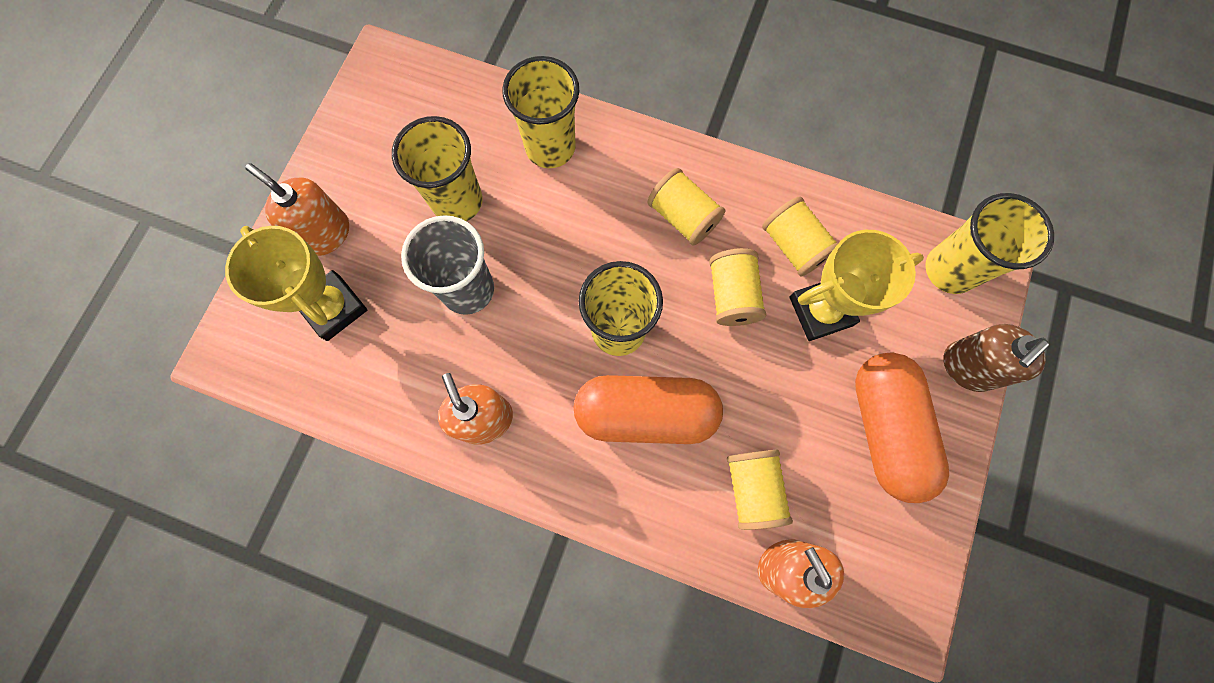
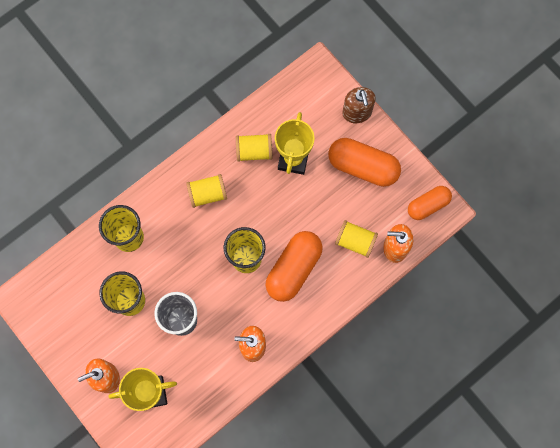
camera: 60 degrees left, 0 degrees up
yellow spool [709,248,766,326] -> none
yellow cup [925,193,1054,294] -> none
none -> orange capsule [408,186,452,220]

